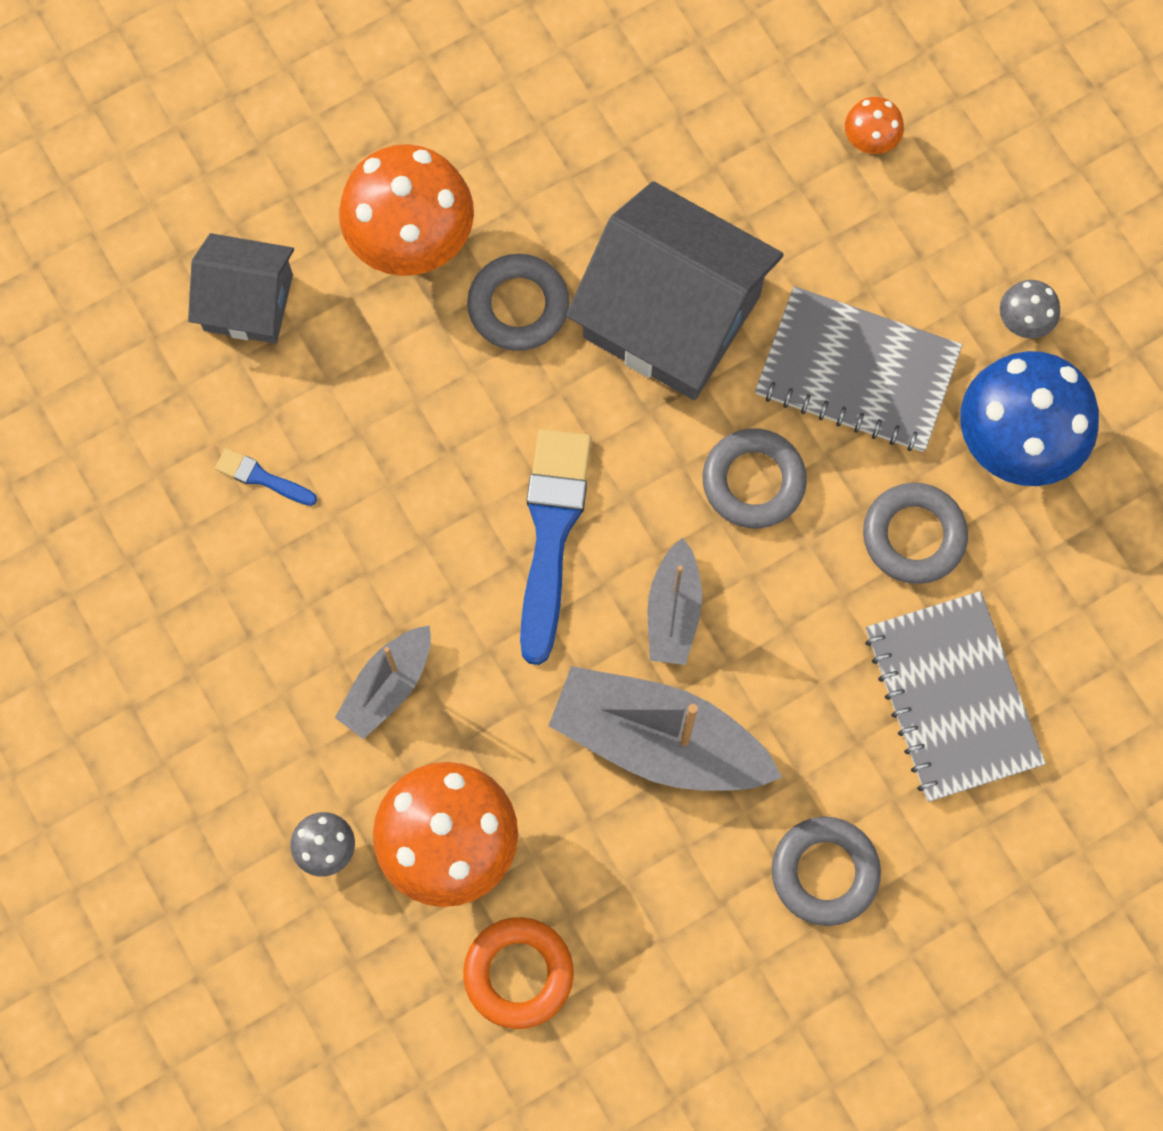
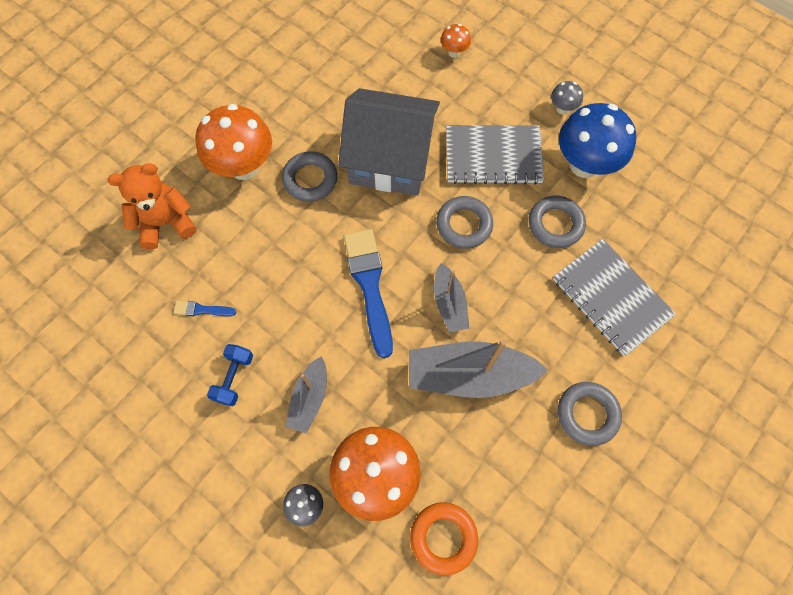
camera: 20 degrees left, 5 degrees down
grey house [188,233,294,344] -> orange teddy bear [108,163,196,249]
none -> blue dumbbell [207,344,253,406]

